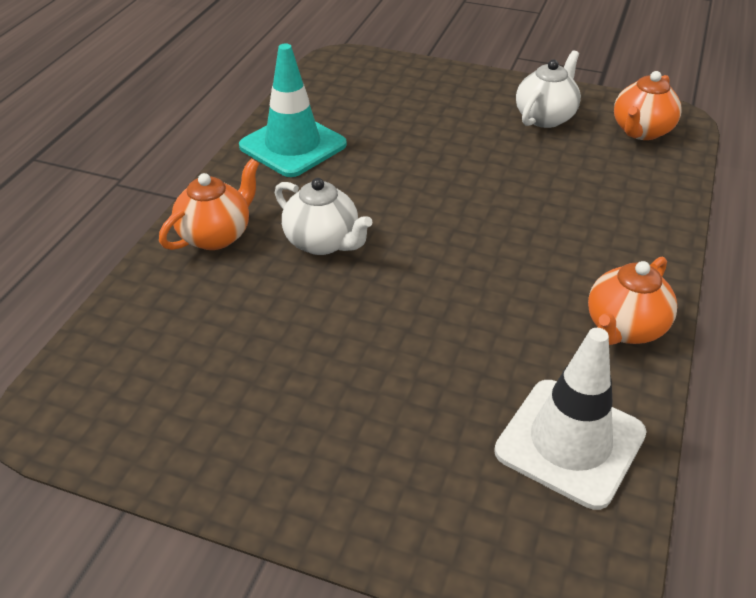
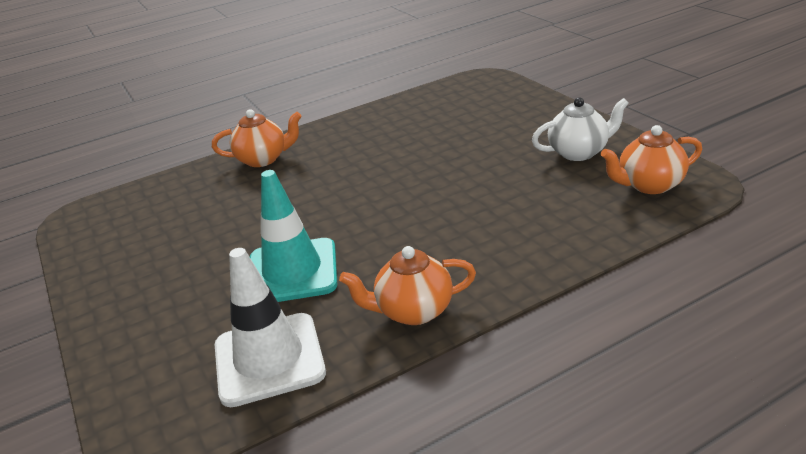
camera: 45 degrees right, 10 degrees down
turquoise traffic cone [239,44,347,177] -> turquoise traffic cone moved to [250,170,337,302]
white teapot [275,178,373,255] -> none

